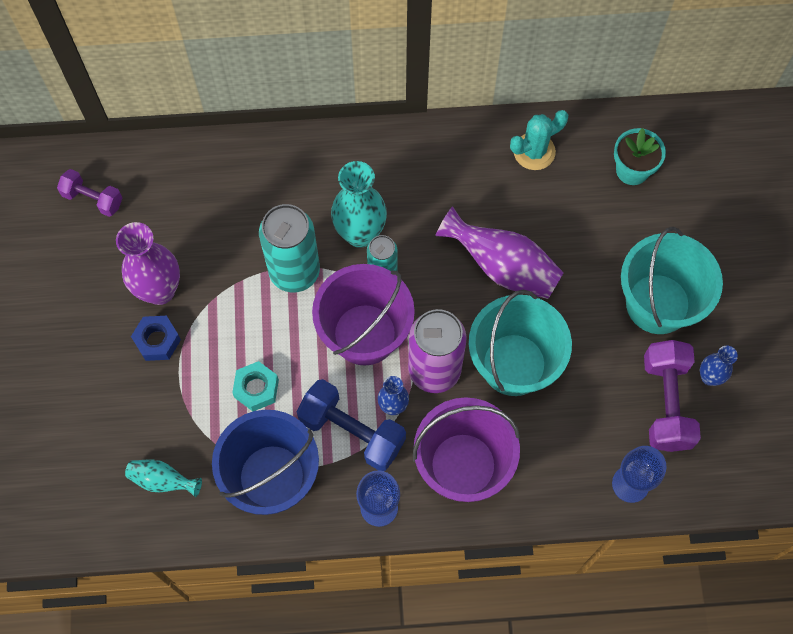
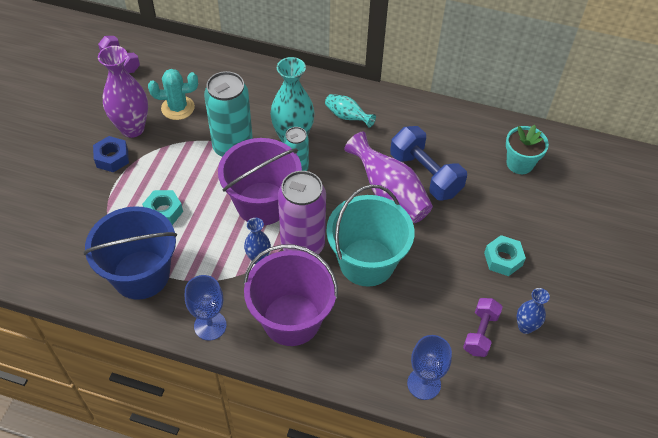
camera: 20 degrees right, 15 degrees down
turquoise vase [125,460,202,497] -> turquoise vase moved to [325,94,376,128]
blue dumbbell [296,379,406,471] -> blue dumbbell moved to [390,126,467,200]
turquoise cactus [510,110,568,170] -> turquoise cactus moved to [148,69,198,120]
turquoise bucket [621,227,723,334] -> turquoise nut [484,235,526,276]
purple dumbbell [644,340,701,452] -> purple dumbbell [463,298,503,357], size x0.62

